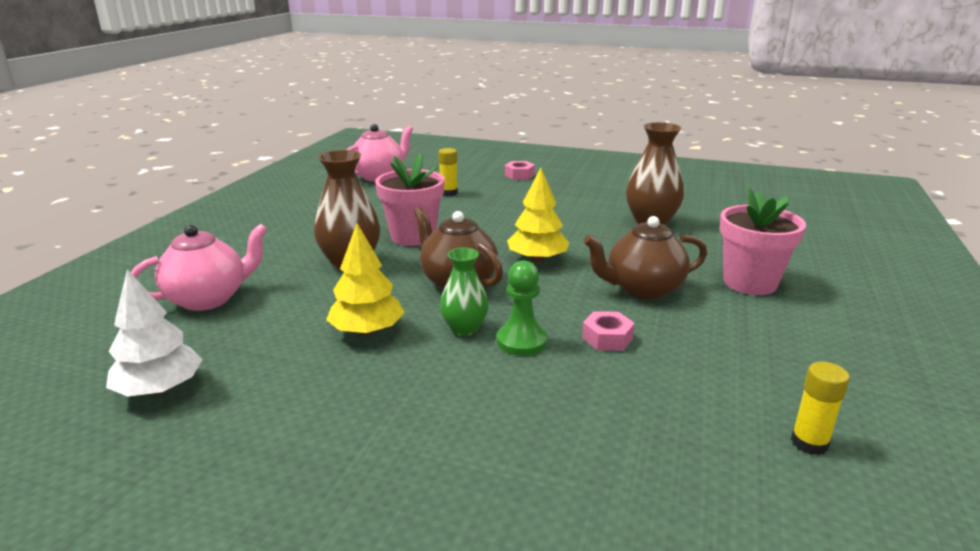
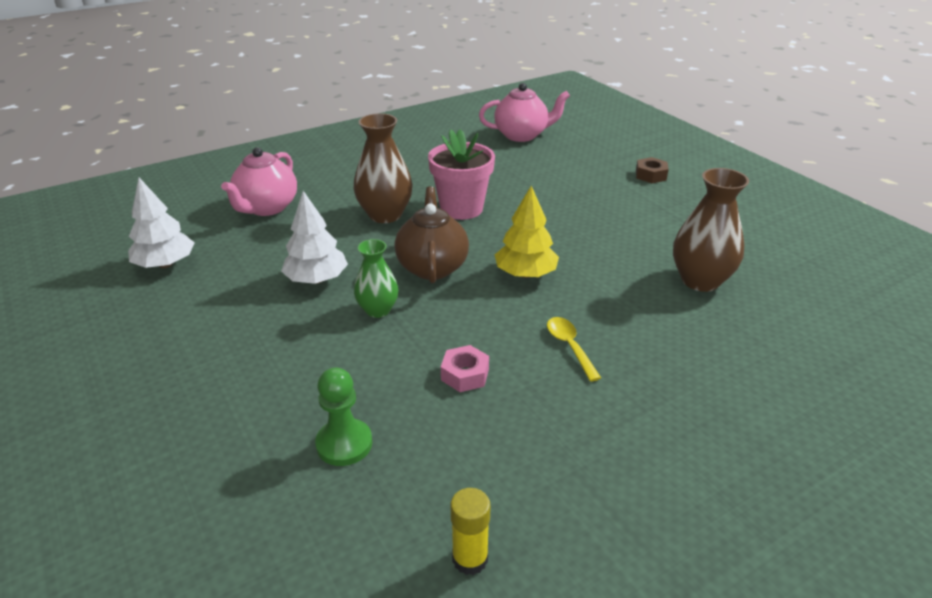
camera: 40 degrees right, 10 degrees up
pink teapot [131,224,268,311] -> pink teapot turned 105 degrees clockwise [221,147,297,216]
yellow tree [326,223,405,336] -> white tree [281,191,348,284]
yellow glue stick [438,148,458,196] -> none
green pawn [497,260,548,356] -> green pawn moved to [315,368,372,466]
pink nut [505,161,535,180] -> brown nut [636,157,669,183]
brown teapot [583,216,707,300] -> yellow spoon [547,317,601,382]
pink flower pot [720,188,806,295] -> none

